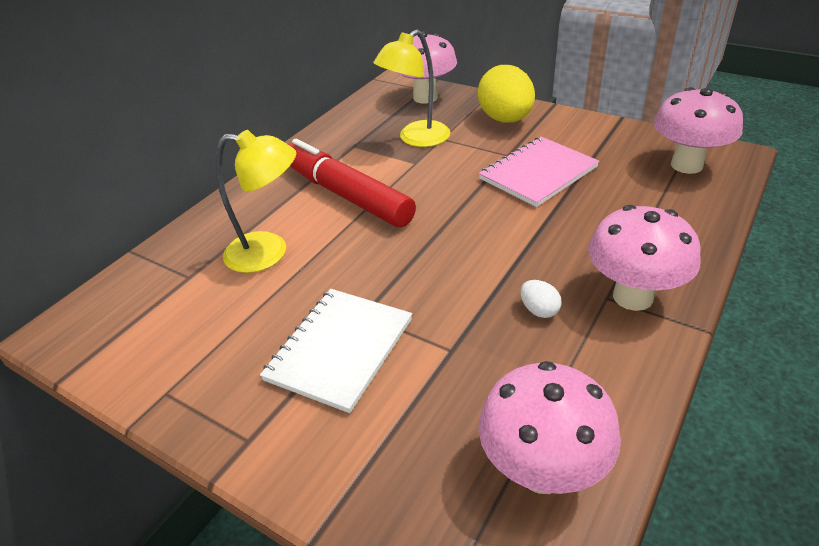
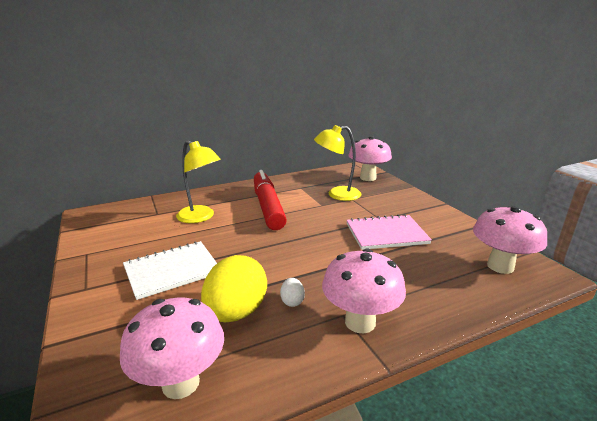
camera: 30 degrees right, 15 degrees down
yellow egg [478,65,535,123] -> yellow egg moved to [201,255,267,322]

